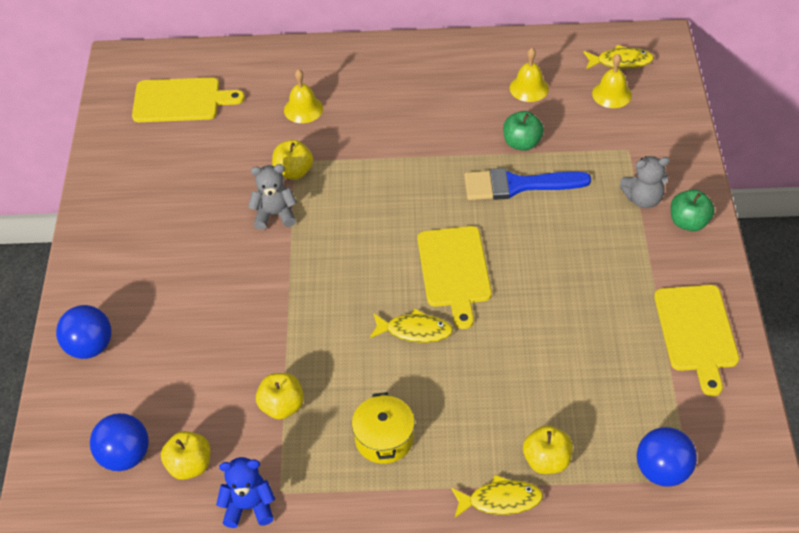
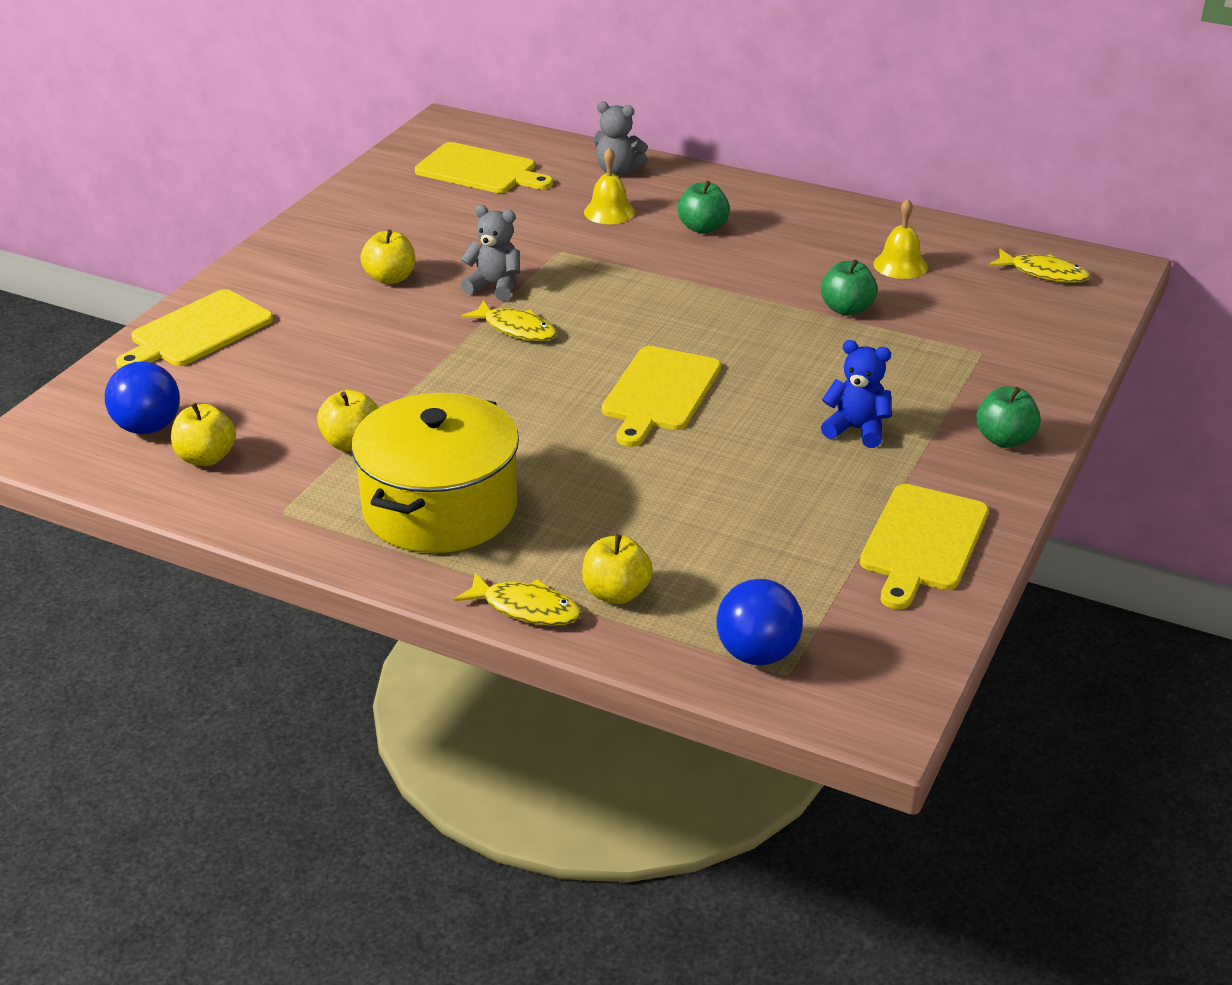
camera: 25 degrees right, 15 degrees down
blue ball [56,305,111,359] -> yellow cutting board [116,289,273,369]
blue teddy bear [216,457,275,528] -> blue teddy bear moved to [821,340,892,448]
yellow apple [272,140,313,180] -> yellow apple moved to [360,230,415,284]
yellow pot [352,392,415,464] -> yellow pot [351,393,519,553], size x1.93
yellow fish [370,309,453,343] -> yellow fish moved to [461,300,557,341]
blue brush [464,168,591,200] -> none
yellow bell [592,54,632,108] -> none
grey teddy bear [620,156,670,208] -> grey teddy bear moved to [594,101,648,176]
none -> green apple [678,181,730,234]

